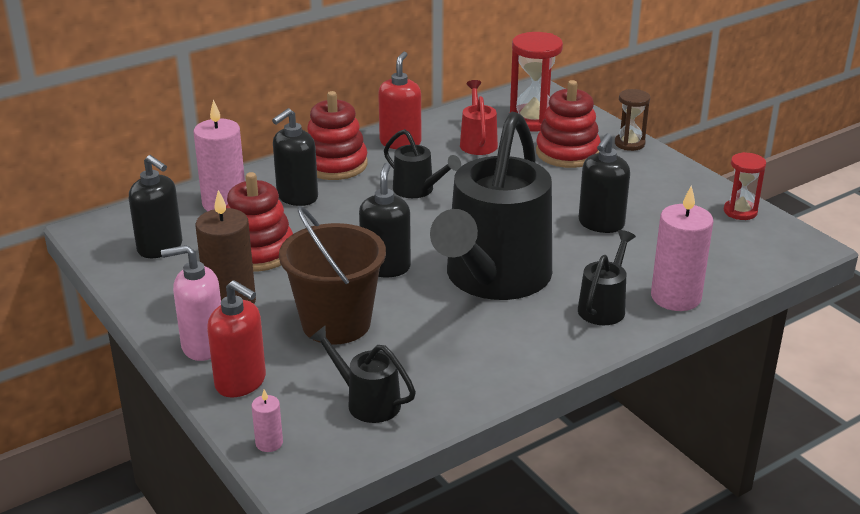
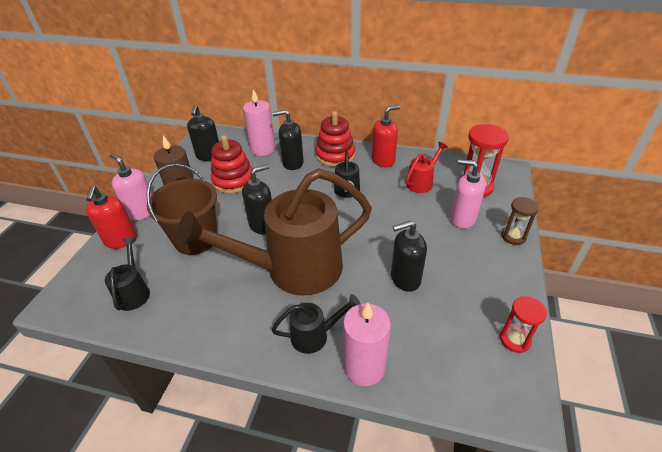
camera: 50 degrees right, 10 degrees up
pink candle [252,389,283,452] -> none
black watering can [430,112,552,300] -> brown watering can [176,168,372,296]
red stacking toy [536,80,601,168] -> pink soap dispenser [450,159,486,228]

